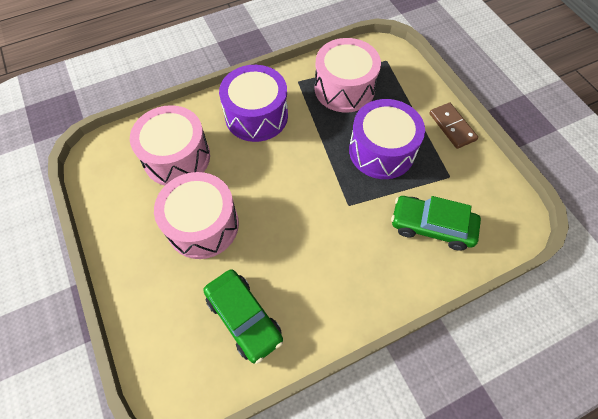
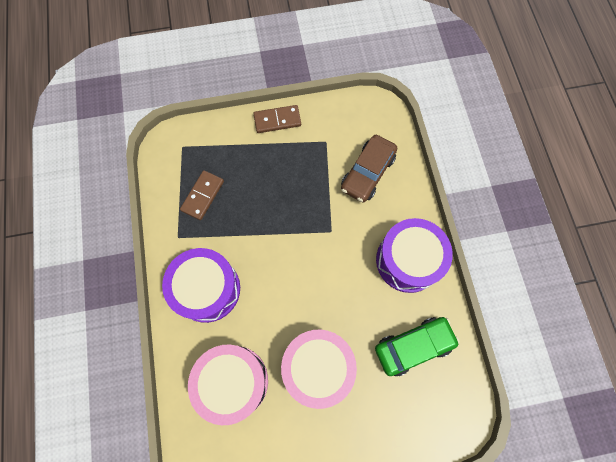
camera: 75 degrees left, 10 degrees up
pink drum [315,38,381,113] -> brown domino [180,170,224,220]
purple drum [349,99,425,179] -> purple drum moved to [376,218,453,293]
green car [391,196,481,251] -> brown car [341,135,397,202]

